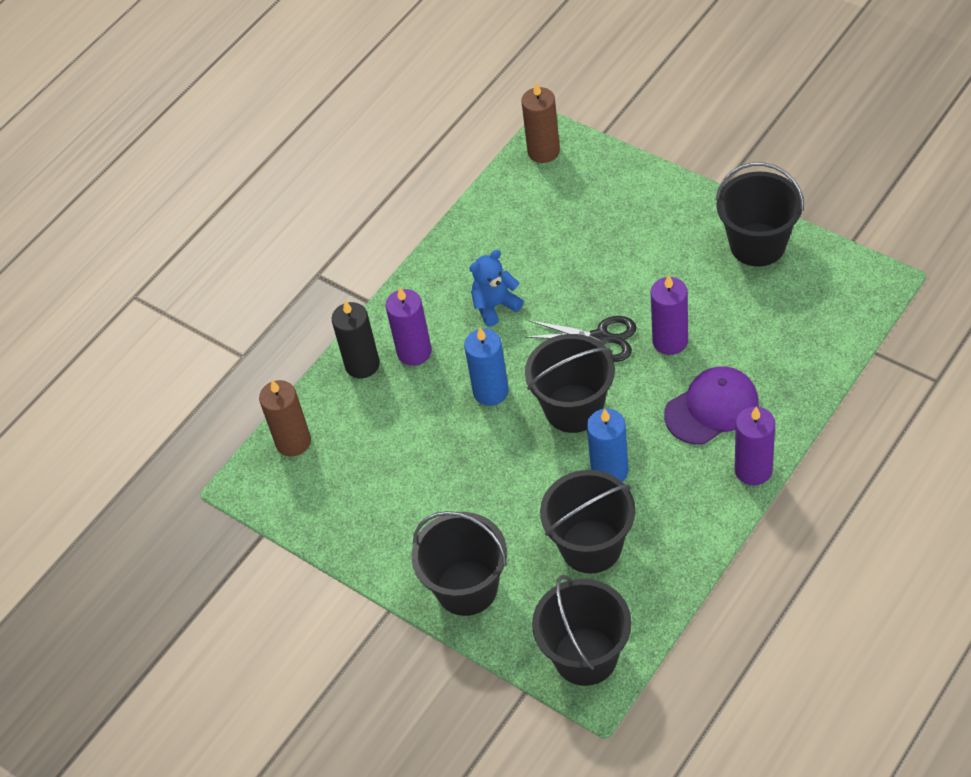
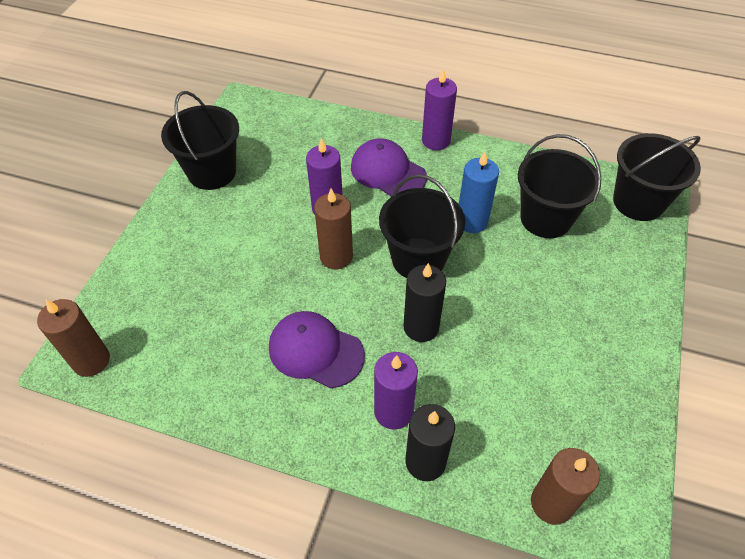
camera: 115 degrees left, 0 degrees up
black bucket [411,511,507,616] -> none
blue candle [464,328,509,406] -> black candle [404,263,446,342]
blue teddy bear [469,250,524,327] -> purple cap [269,311,365,389]
black scissors [525,316,637,362] -> brown candle [314,189,353,269]

